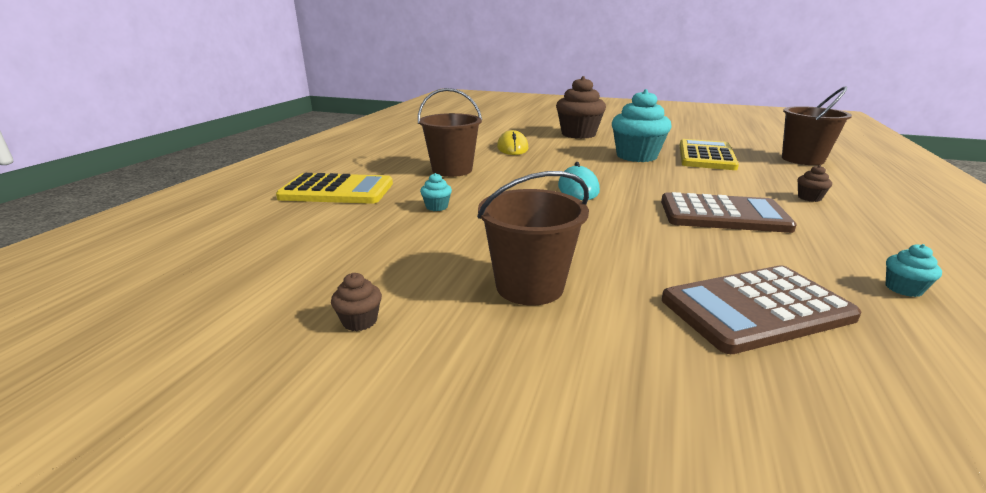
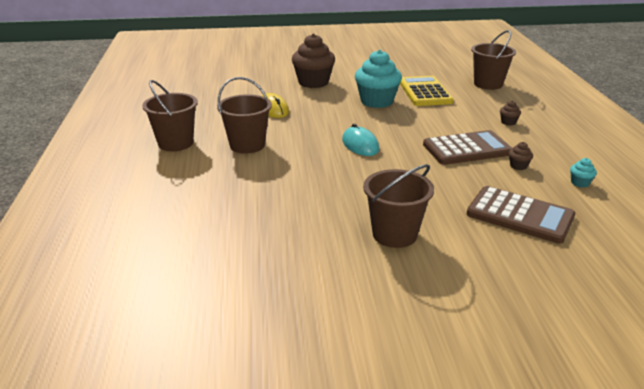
camera: 25 degrees left, 5 degrees up
yellow calculator [276,173,393,204] -> none
brown cupcake [331,273,382,331] -> brown cupcake moved to [509,142,533,170]
turquoise cupcake [420,173,452,211] -> none
brown calculator [662,265,862,354] -> brown calculator turned 105 degrees counterclockwise [467,186,575,244]
none -> brown bucket [142,80,198,151]

